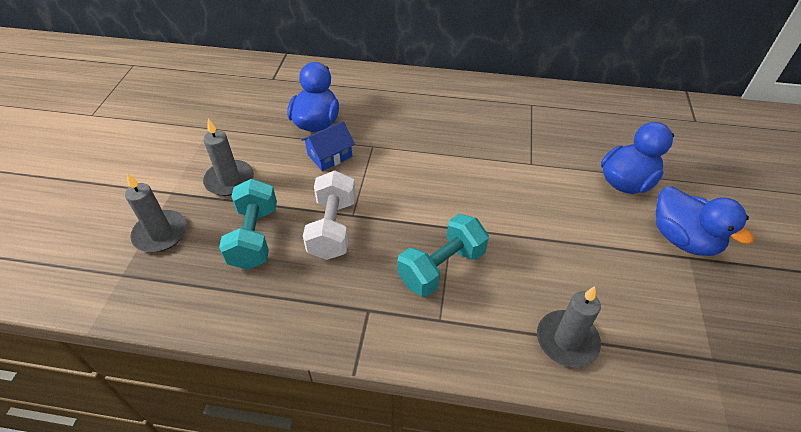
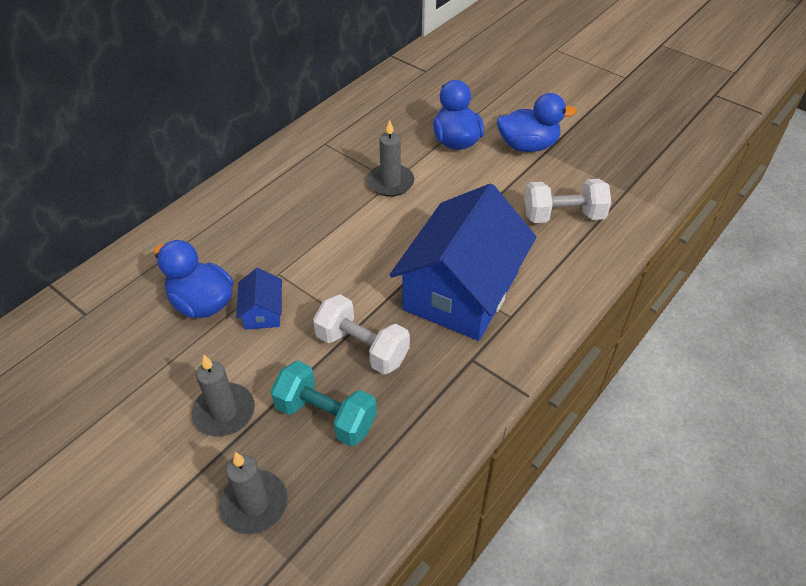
camera: 60 degrees left, 0 degrees up
turquoise dumbbell [397,214,489,297] -> blue house [390,184,536,341]
grey candle [537,286,601,367] -> grey candle moved to [367,120,414,197]
none -> white dumbbell [525,179,611,223]

